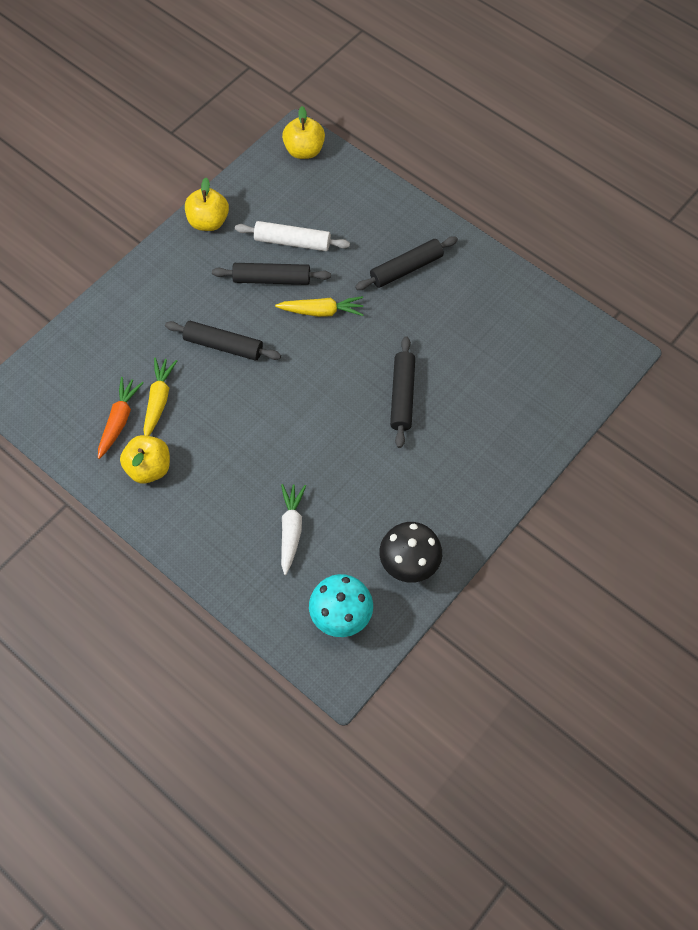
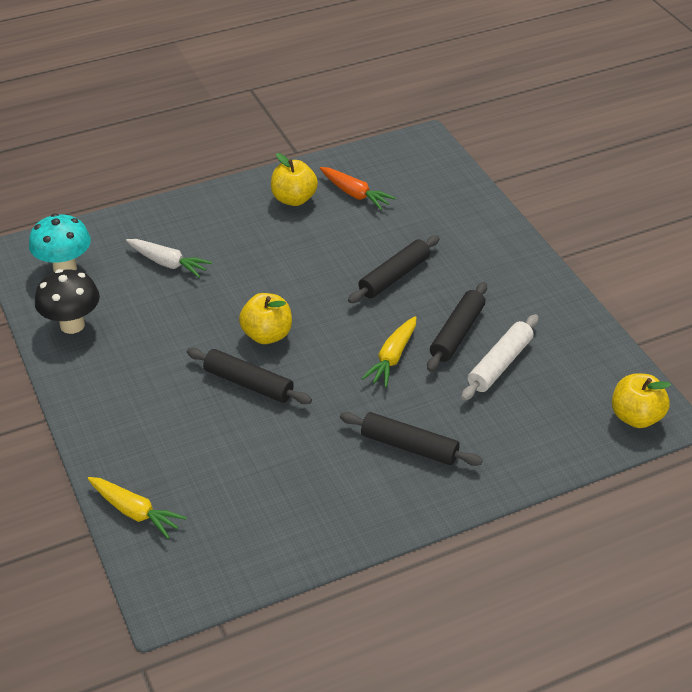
camera: 115 degrees right, 20 degrees down
yellow carrot [143,358,177,436] -> yellow carrot moved to [88,477,187,539]
yellow apple [185,178,229,231] -> yellow apple moved to [239,293,292,344]
black rolling pin [355,236,458,290] -> black rolling pin turned 60 degrees counterclockwise [340,412,483,466]

